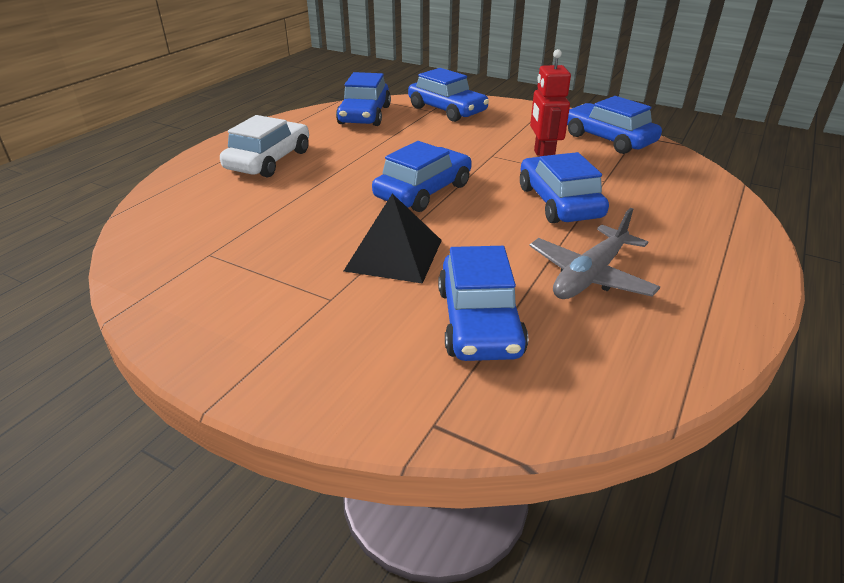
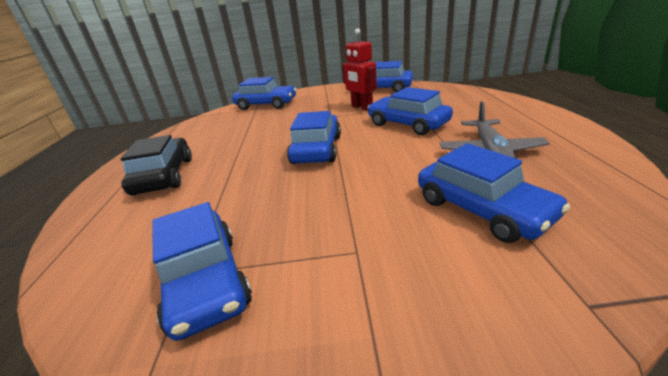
camera: 30 degrees left, 5 degrees down
white car [220,115,309,177] -> black car [121,135,192,195]
blue car [336,72,391,126] -> blue car moved to [152,202,252,341]
black pyramid [344,193,442,284] -> none

